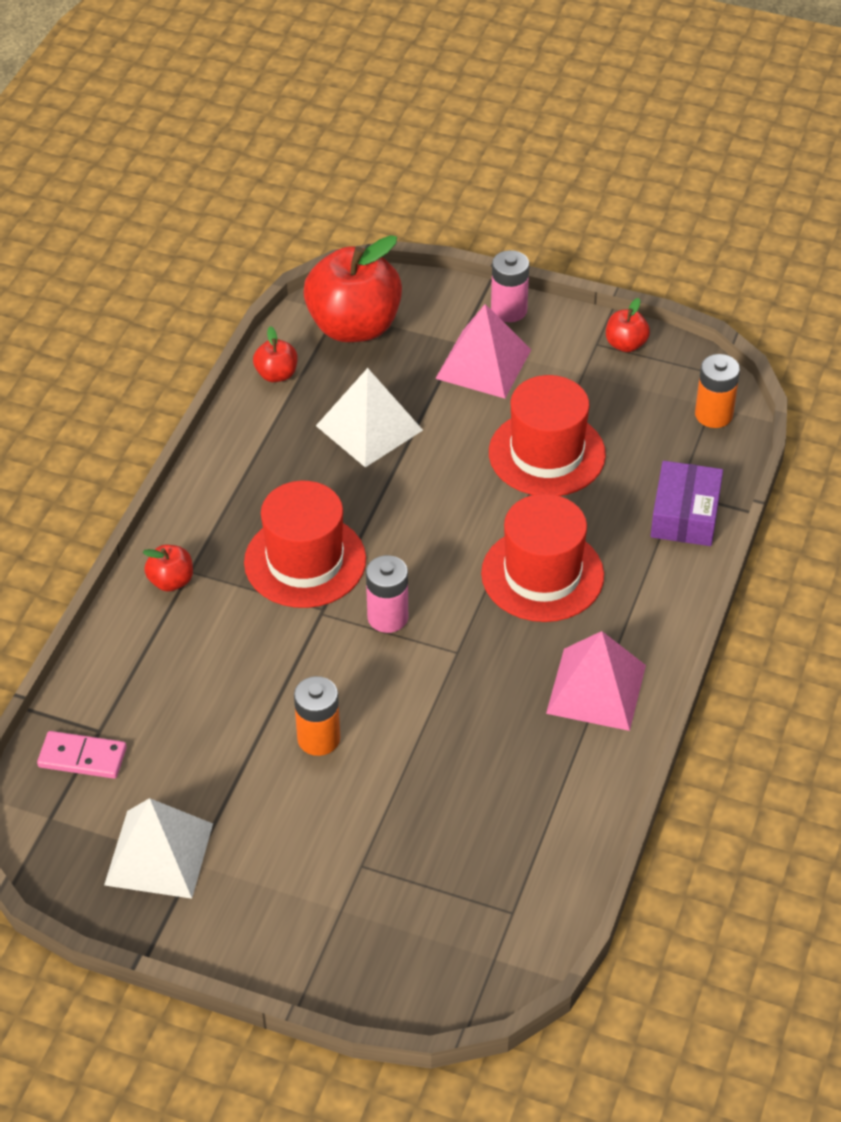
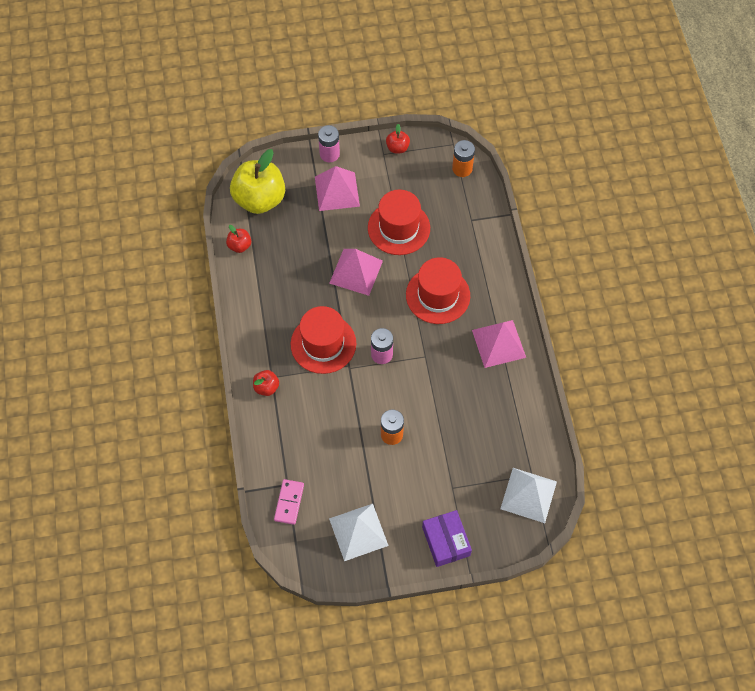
camera: 30 degrees left, 15 degrees up
pink domino [37,731,127,779] -> pink domino turned 60 degrees counterclockwise [274,479,304,525]
red apple [303,235,402,342] -> yellow apple [230,149,285,214]
white pyramid [316,368,423,467] -> white pyramid moved to [500,468,557,523]
purple box [651,461,723,546] -> purple box moved to [422,510,472,567]
none -> pink pyramid [329,249,383,296]

